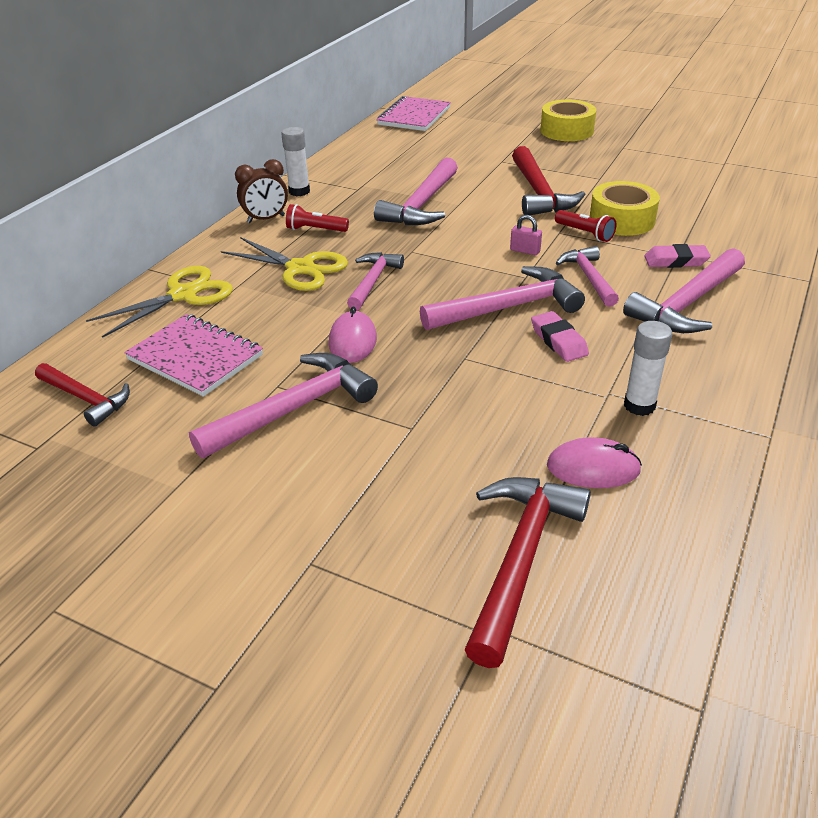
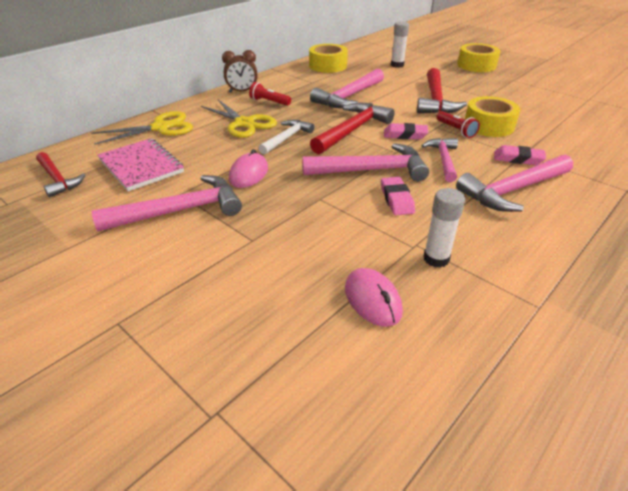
camera: 15 degrees right, 0 degrees up
white glue stick [281,127,310,196] -> white glue stick moved to [391,21,409,68]
pink hammer [347,252,404,310] -> white hammer [258,120,314,155]
pink notebook [377,96,451,131] -> none
red hammer [464,477,591,668] -> red hammer moved to [310,103,395,154]
pink padlock [510,215,542,255] -> pink eraser [384,123,428,140]
pink mouse [547,437,642,488] -> pink mouse turned 45 degrees clockwise [345,268,403,327]
none -> yellow tape [309,44,348,73]

